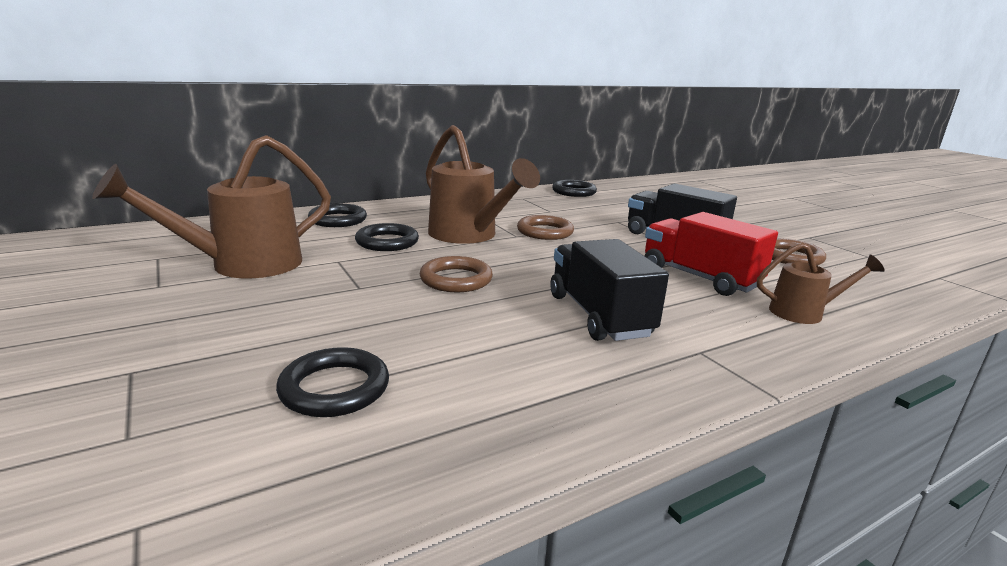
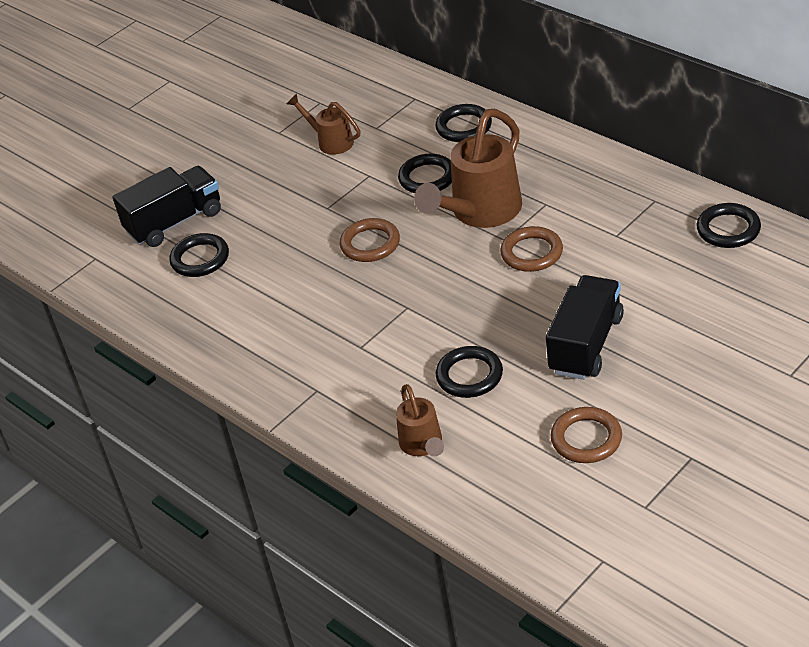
camera: 80 degrees right, 20 degrees up
brown watering can [92,135,331,278] -> brown watering can [287,94,360,155], size x0.54
black truck [550,239,669,341] -> black truck moved to [113,166,221,247]
red truck [645,212,778,296] -> black ring [436,346,503,398]

